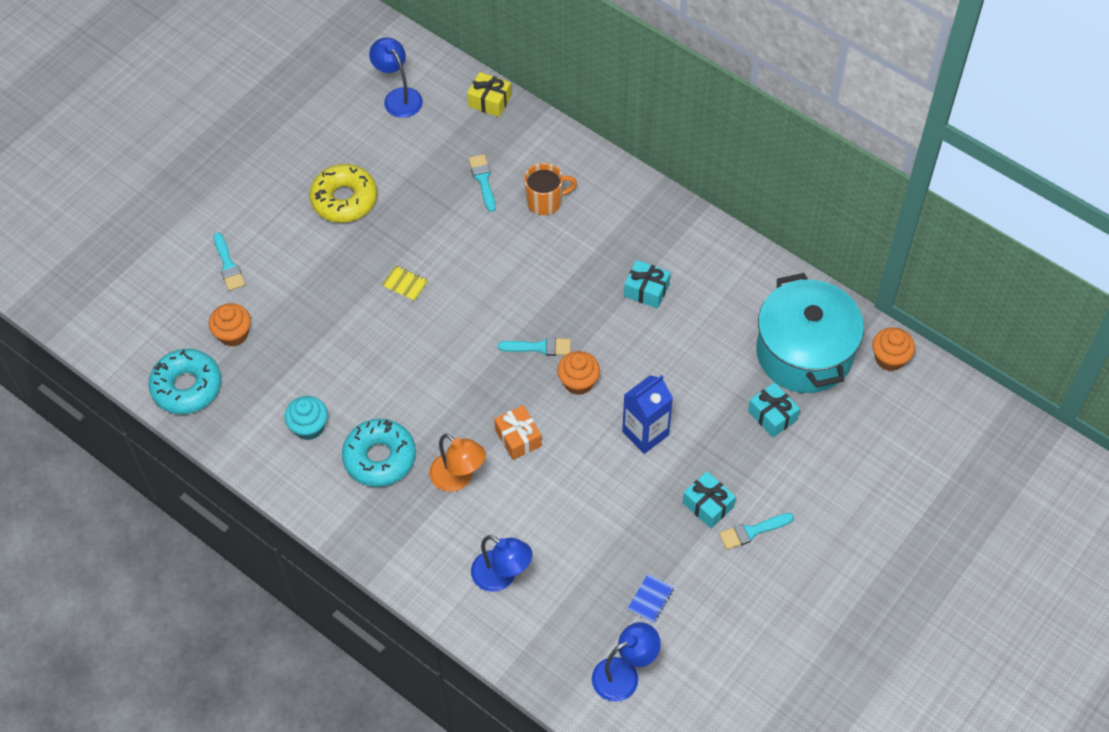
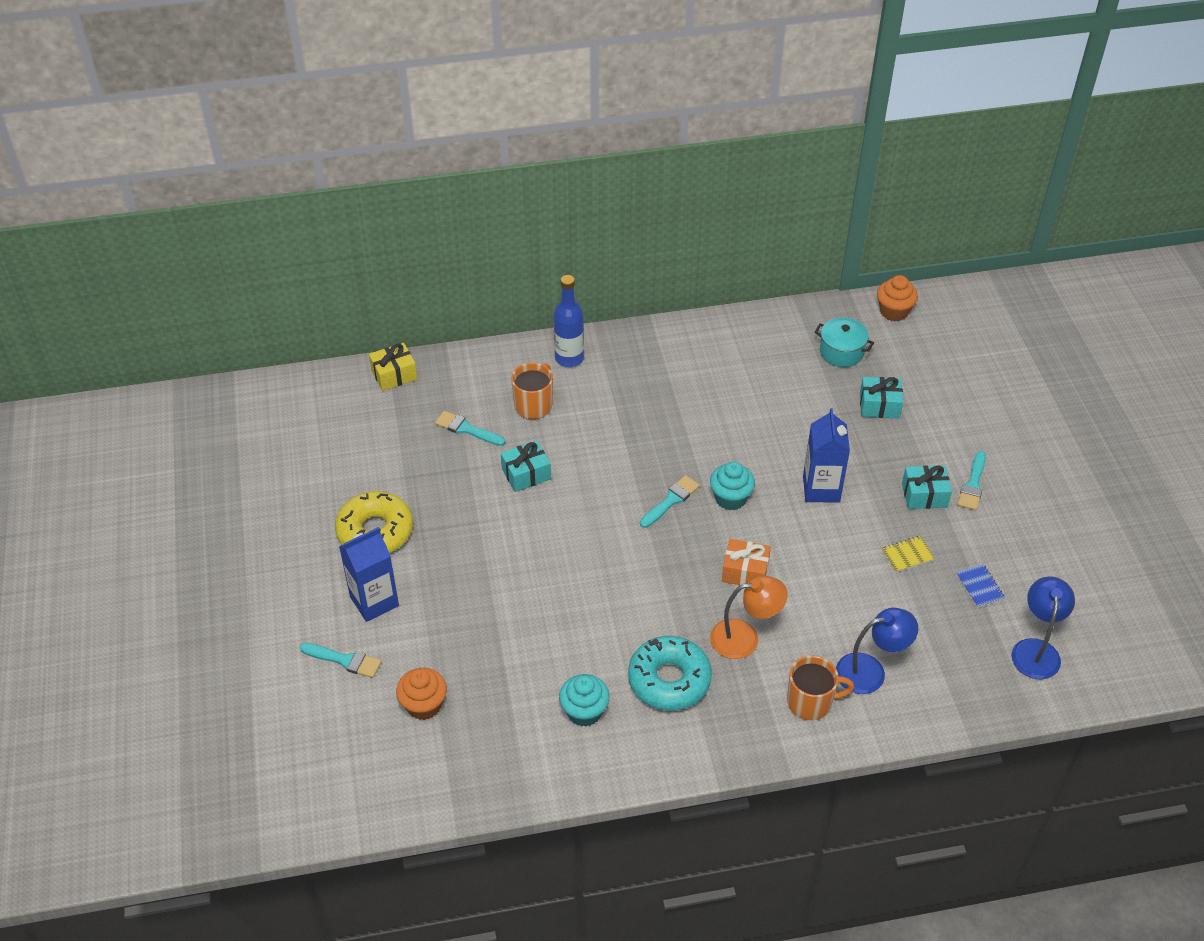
camera: 50 degrees left, 10 degrees down
turquoise donut [148,349,221,414] -> none
blue lamp [369,38,423,118] -> none
yellow notebook [382,265,429,302] -> yellow notebook moved to [882,536,935,572]
orange cupcake [557,351,600,395] -> turquoise cupcake [710,462,755,510]
turquoise gift [624,260,671,309] -> turquoise gift moved to [501,440,551,492]
turquoise pot [757,273,864,393] -> turquoise pot [815,317,874,367], size x0.47
none -> blue carton [339,527,399,622]
none -> blue bottle [554,275,584,367]
none -> orange mug [787,655,854,720]

